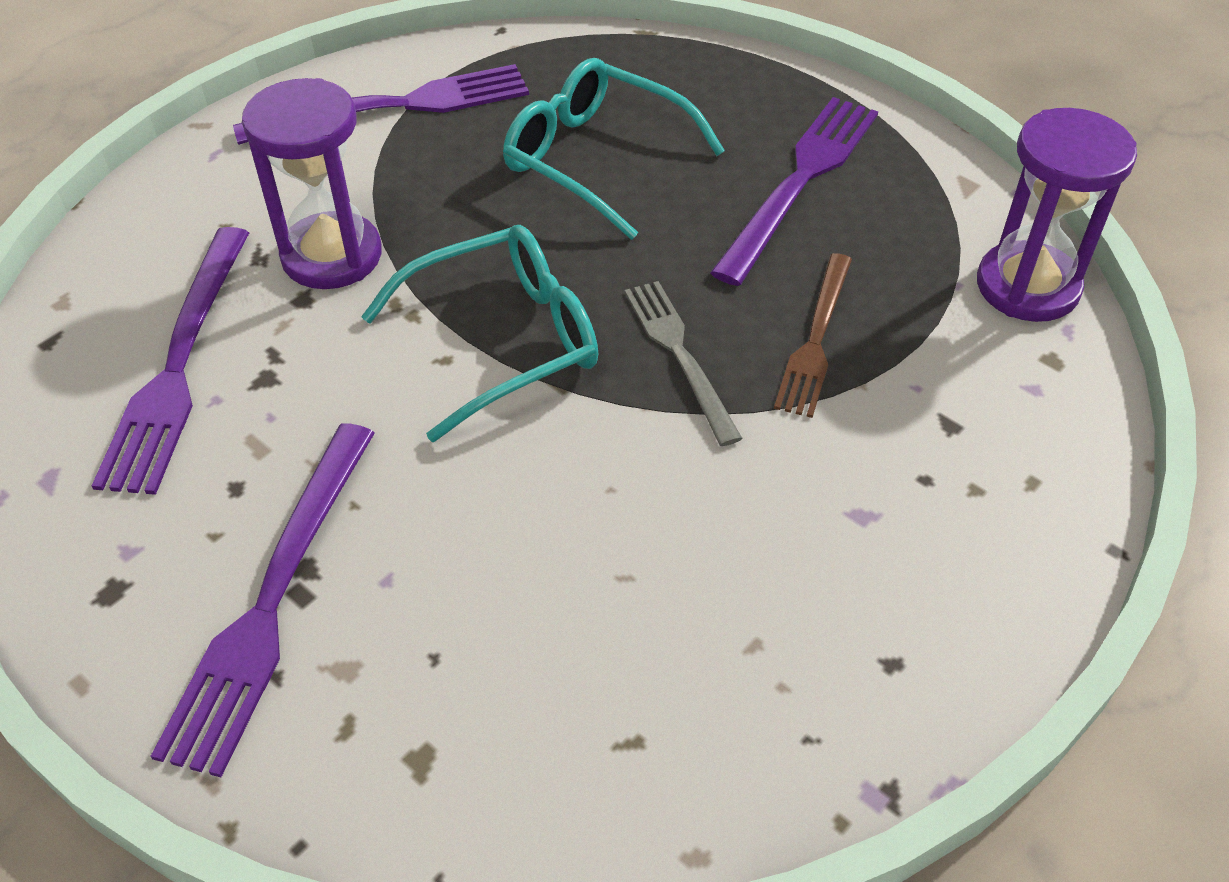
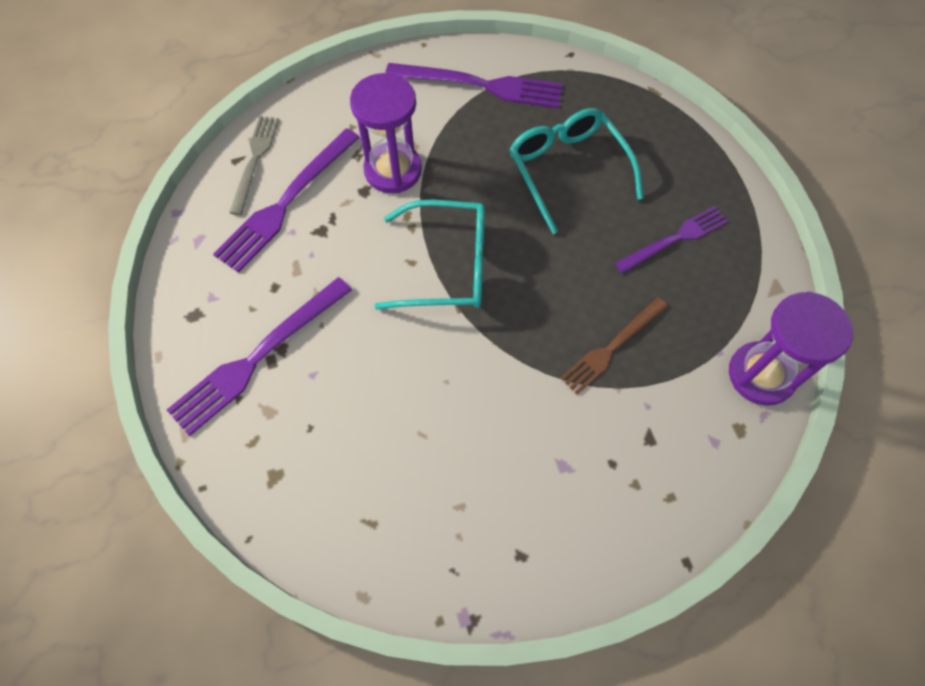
camera: 30 degrees right, 15 degrees up
grey fork [625,281,743,446] -> grey fork moved to [229,116,279,215]
purple fork [710,97,878,286] -> purple fork [615,206,728,274], size x0.65

